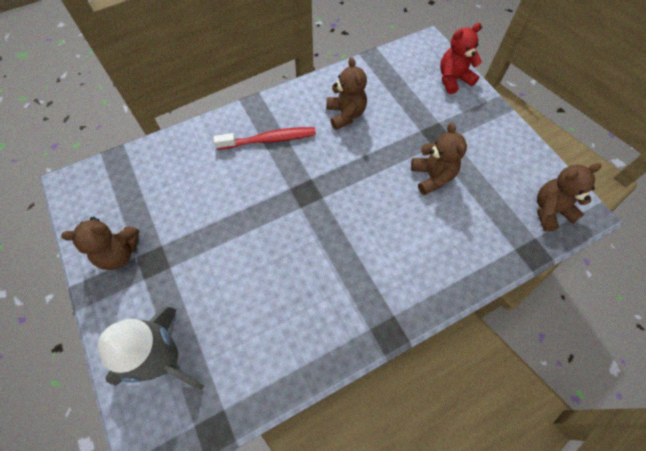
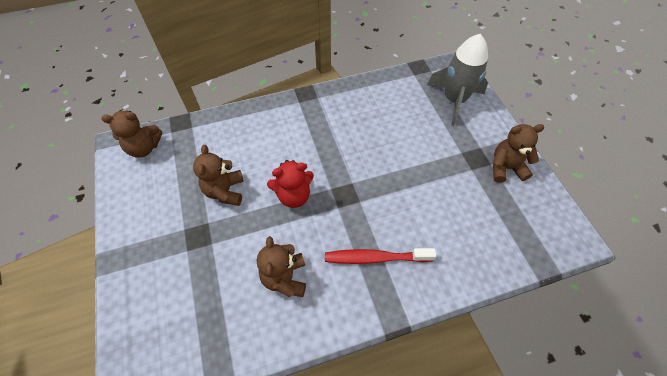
camera: 170 degrees left, 5 degrees down
red teddy bear [440,23,482,94] -> red teddy bear moved to [267,160,314,208]

